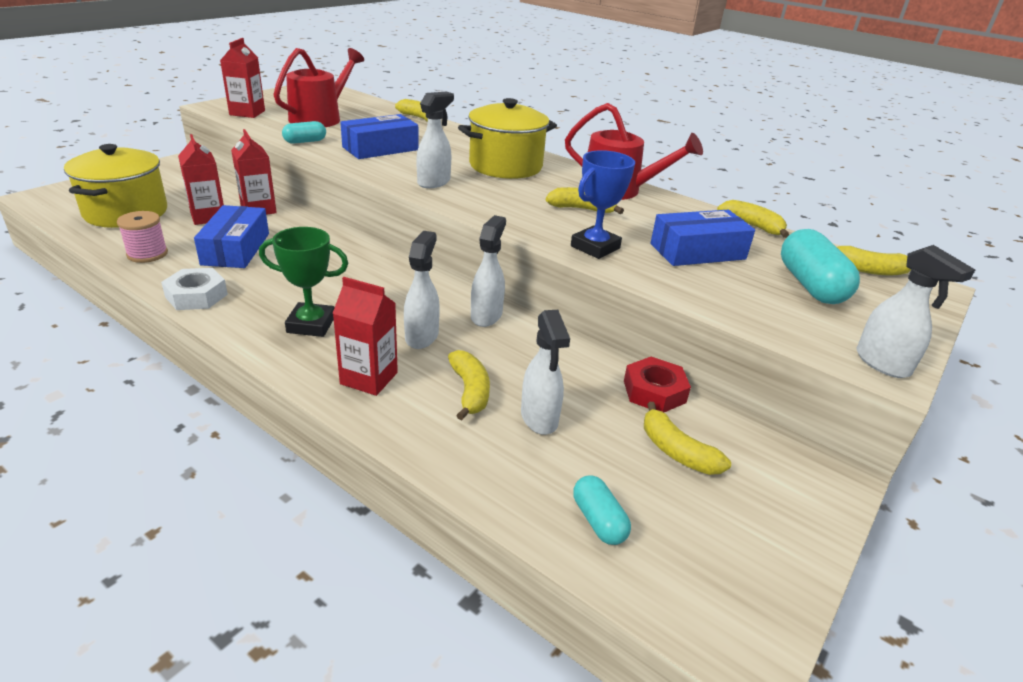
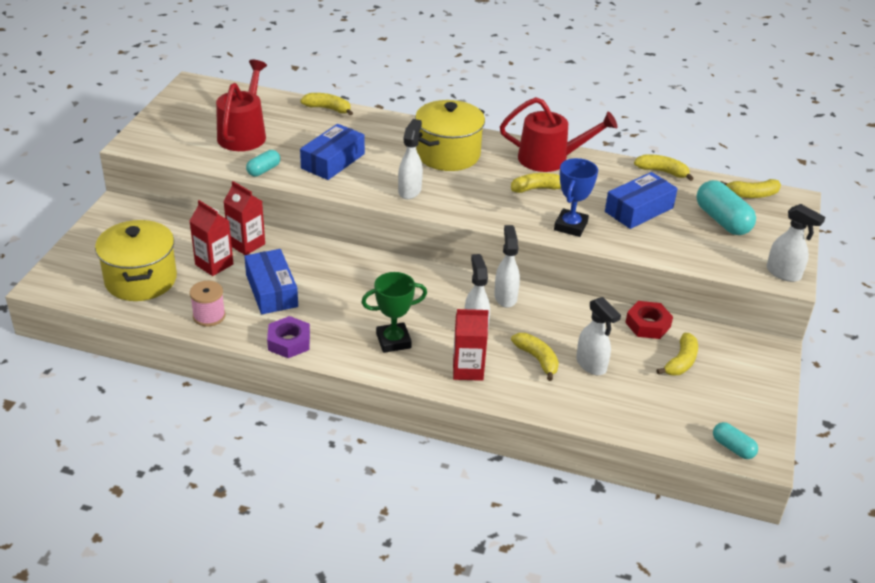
camera: 20 degrees left, 5 degrees up
white nut [161,268,228,310] -> purple nut [267,316,310,358]
red carton [220,38,265,118] -> none
turquoise capsule [573,475,631,545] -> turquoise capsule moved to [713,422,758,459]
yellow banana [644,402,731,475] -> yellow banana turned 90 degrees counterclockwise [656,333,698,375]

